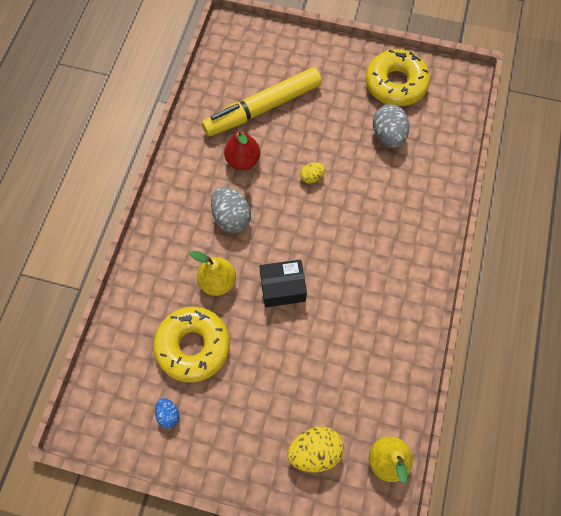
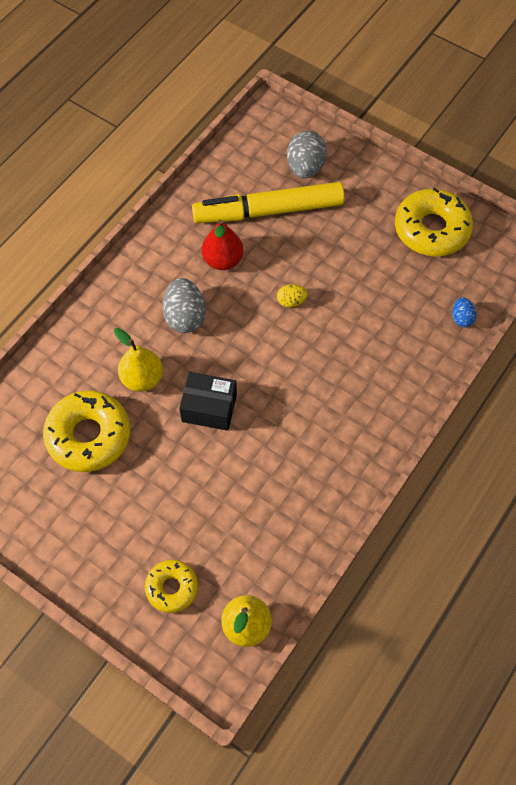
camera: 20 degrees right, 5 degrees down
blue egg [155,398,179,428] -> blue egg moved to [452,297,476,327]
yellow egg [287,426,344,473] -> yellow donut [145,560,198,613]
grey egg [373,104,410,148] -> grey egg moved to [287,131,327,178]

